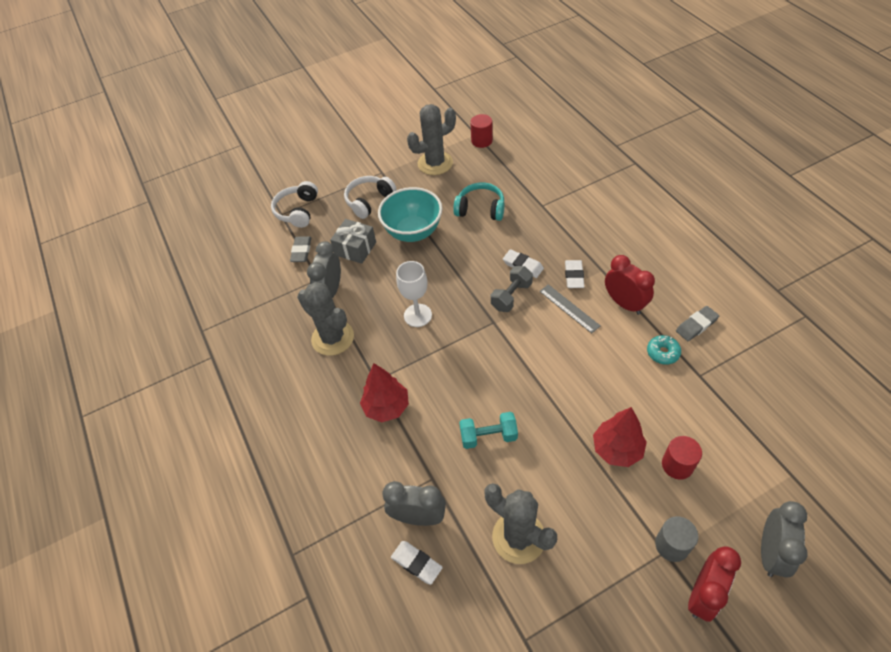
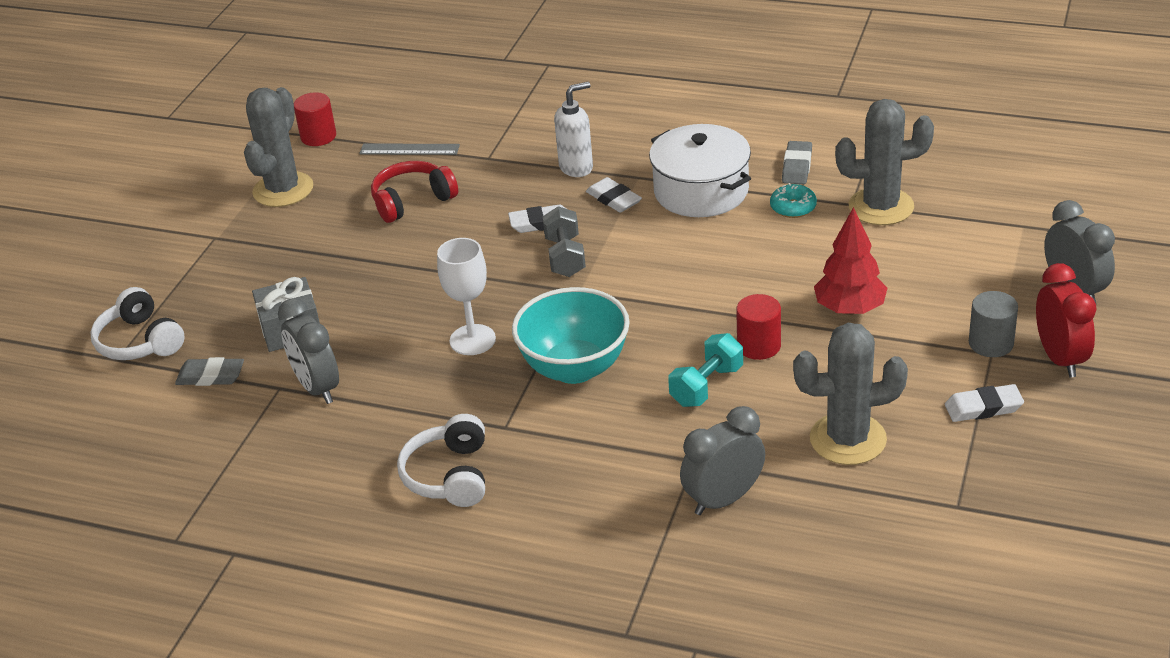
camera: 45 degrees left, 15 degrees down
grey eraser [290,236,311,262] -> grey eraser turned 45 degrees counterclockwise [175,357,244,386]
grey cactus [297,282,354,356] -> grey cactus moved to [835,99,934,225]
white headphones [344,176,397,219] -> white headphones moved to [397,414,485,507]
red tree [360,363,409,422] -> none
turquoise bowl [378,187,442,242] -> turquoise bowl moved to [512,287,630,384]
white eraser [391,541,443,585] -> white eraser moved to [945,384,1024,422]
turquoise headphones [453,183,505,221] -> red headphones [371,161,458,223]
grey ruler [539,284,601,333] -> grey ruler moved to [359,143,460,155]
red clock [605,255,655,315] -> white pot [649,124,751,217]
red cylinder [662,436,702,480] -> red cylinder moved to [736,294,781,360]
none -> white soap dispenser [554,82,593,177]

